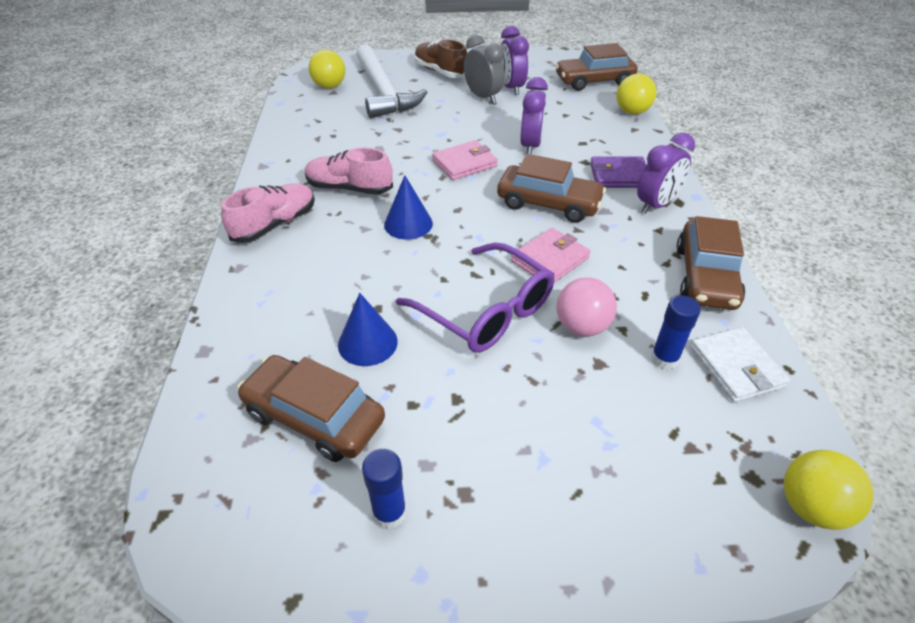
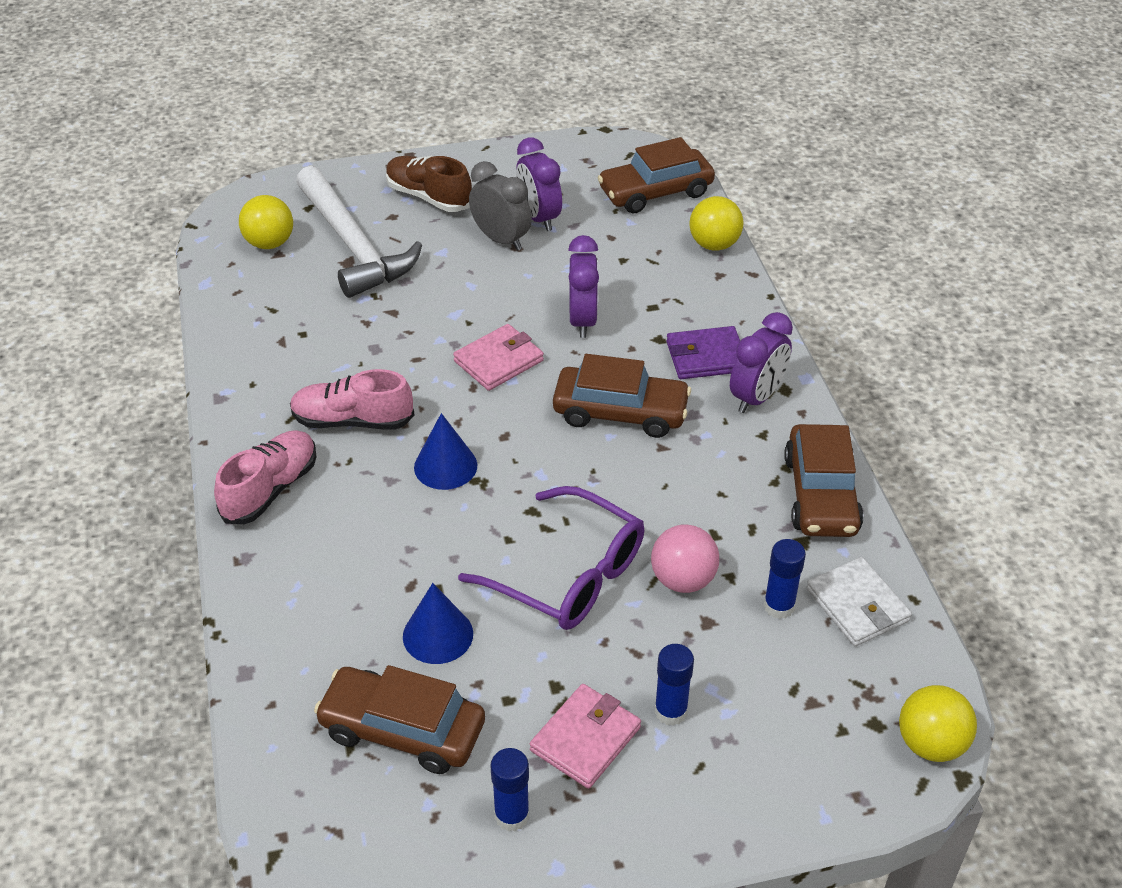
camera: 10 degrees left, 0 degrees up
pink wallet [511,228,591,283] -> pink wallet moved to [530,684,641,789]
none -> blue glue stick [654,644,694,726]

